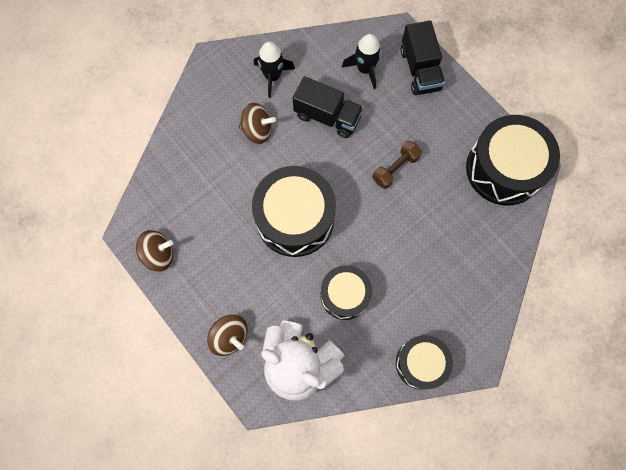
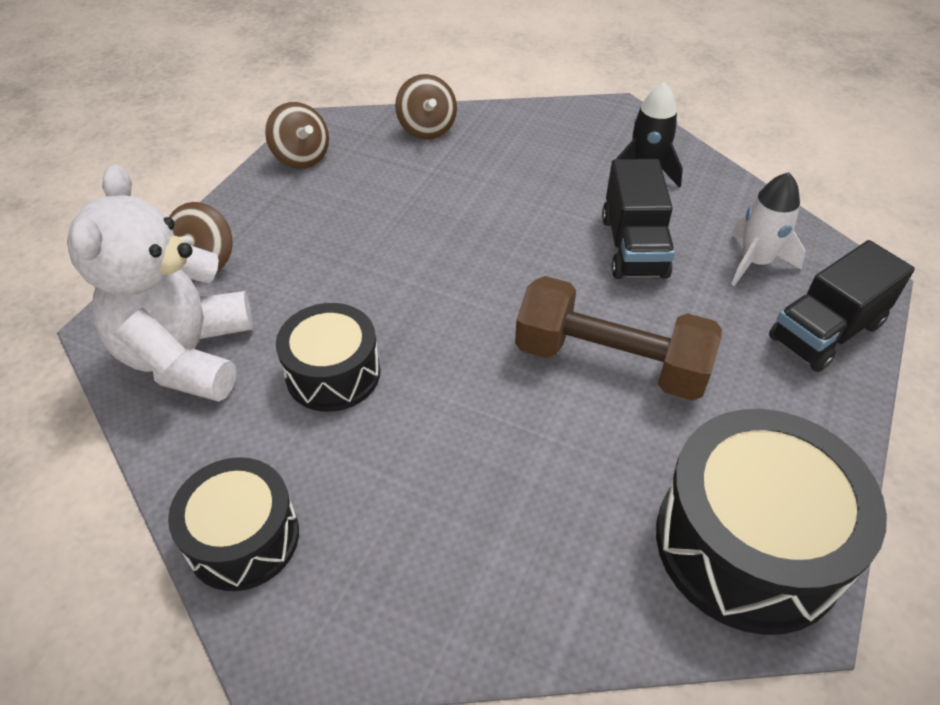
camera: 65 degrees right, 25 degrees down
brown spinning top [239,103,276,144] -> brown spinning top moved to [395,74,457,139]
black drum [252,166,336,257] -> none
black rocket [342,34,381,89] -> white rocket [731,172,806,286]
brown dumbbell [372,141,422,189] -> brown dumbbell [515,276,722,401], size x1.80

